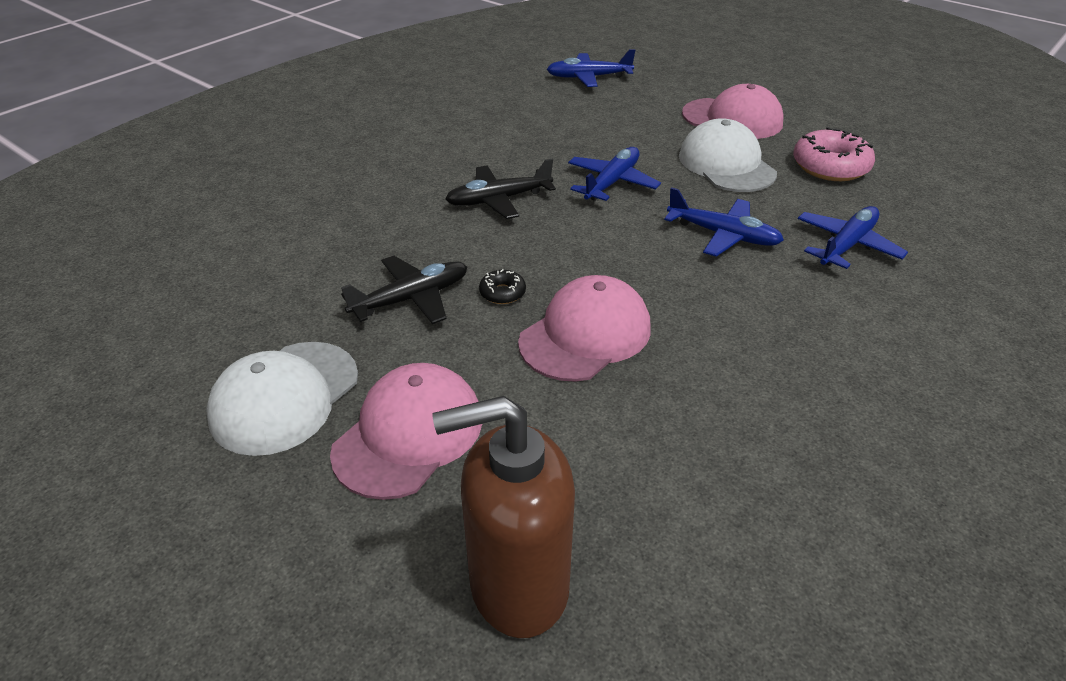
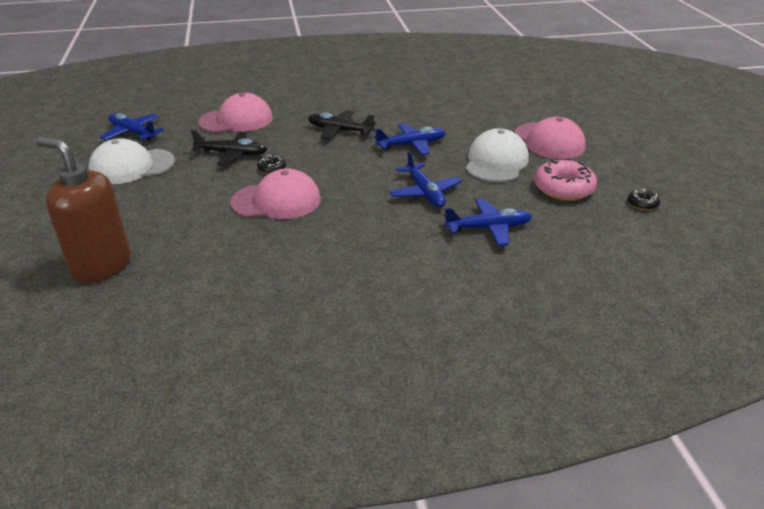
camera: 40 degrees right, 5 degrees down
pink cap [330,363,482,500] -> pink cap moved to [198,93,273,133]
blue plane [547,49,635,87] -> blue plane moved to [100,113,164,141]
none -> black donut [628,188,660,210]

